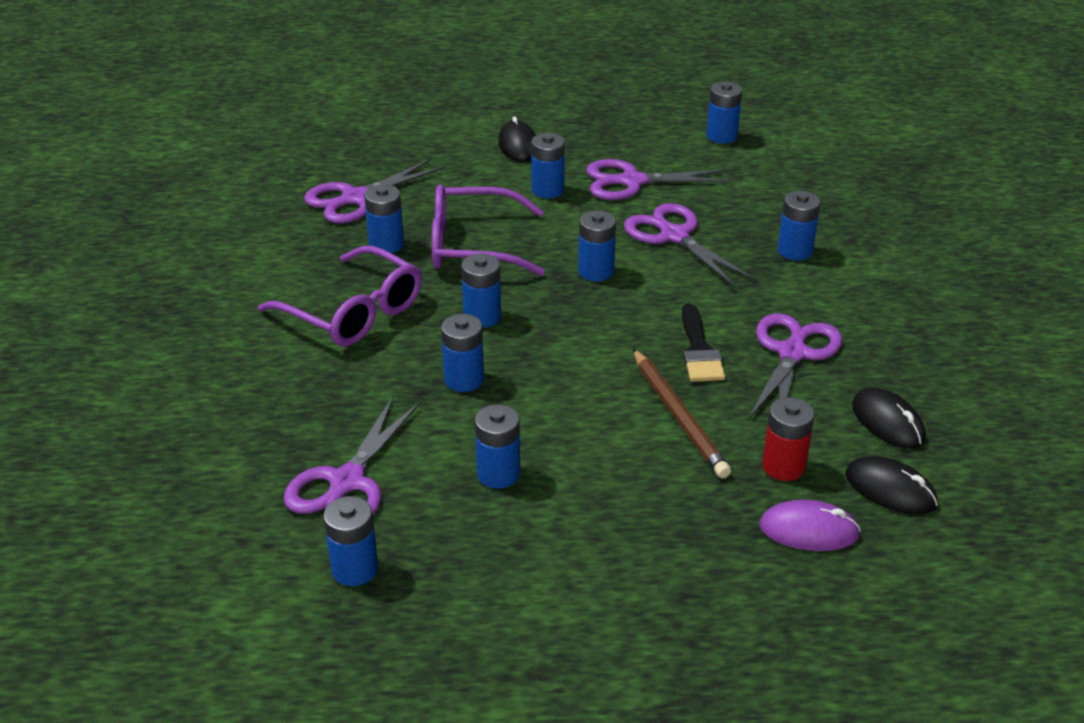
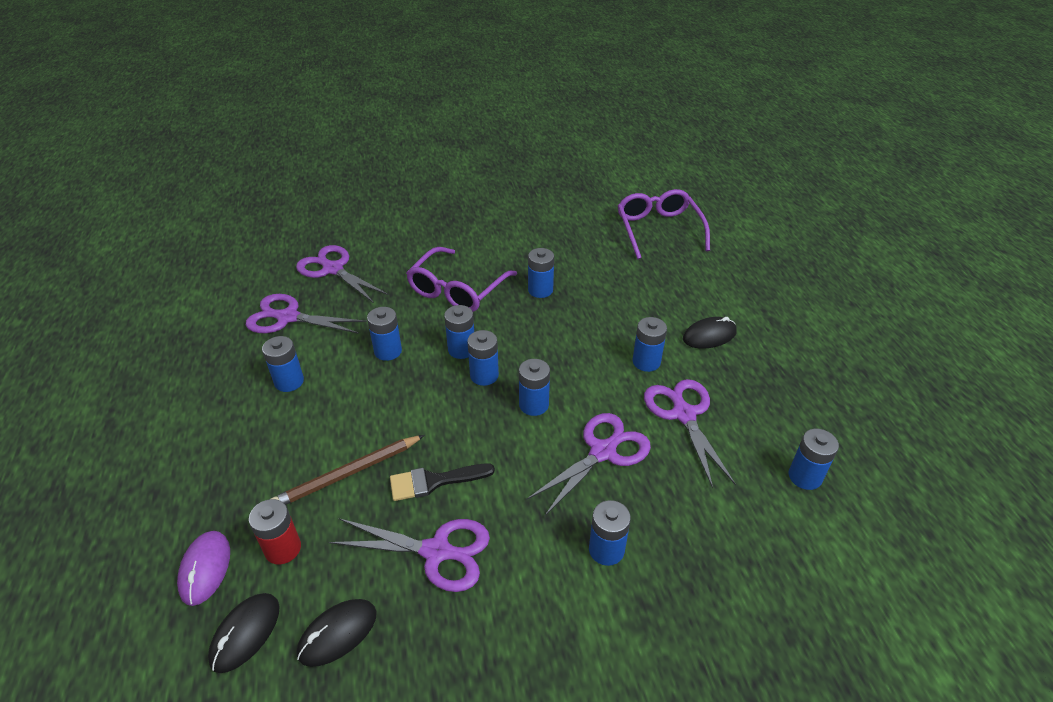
camera: 80 degrees right, 5 degrees up
purple scissors [304,159,445,223] -> purple scissors moved to [296,245,389,303]
blue battery [323,496,378,586] -> blue battery moved to [467,330,499,386]
purple glasses [432,184,545,276] -> purple glasses moved to [618,189,710,259]

